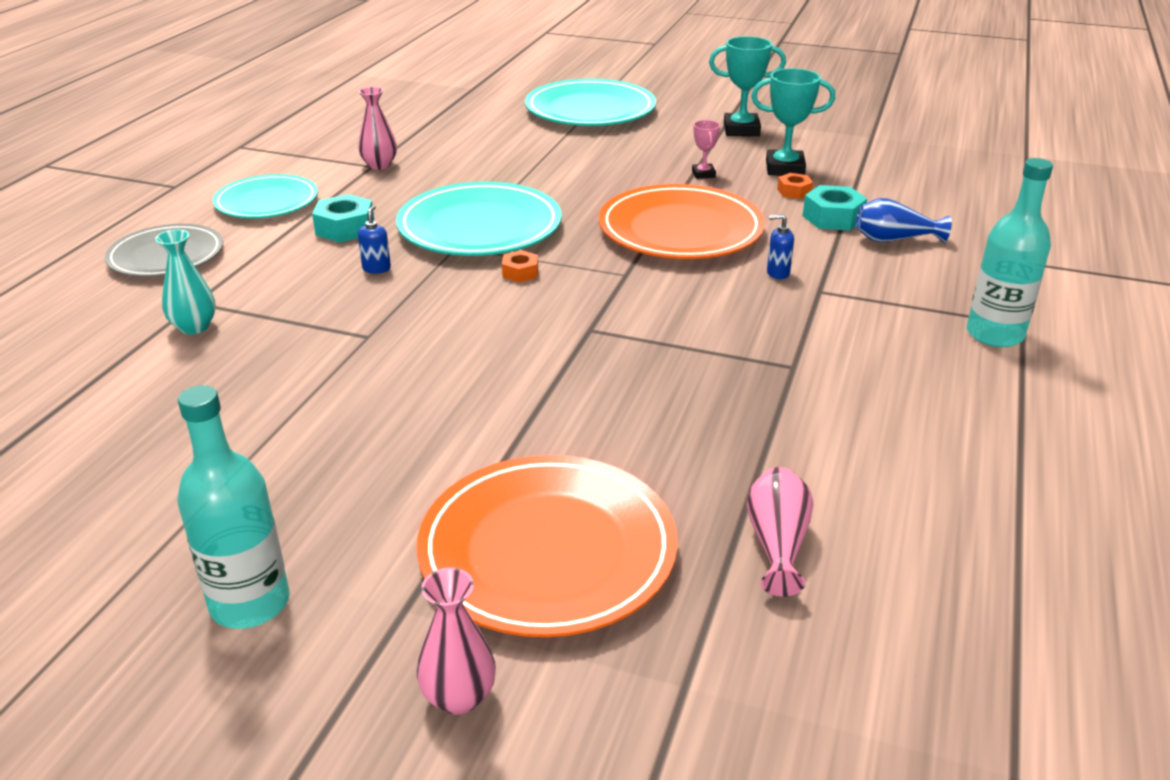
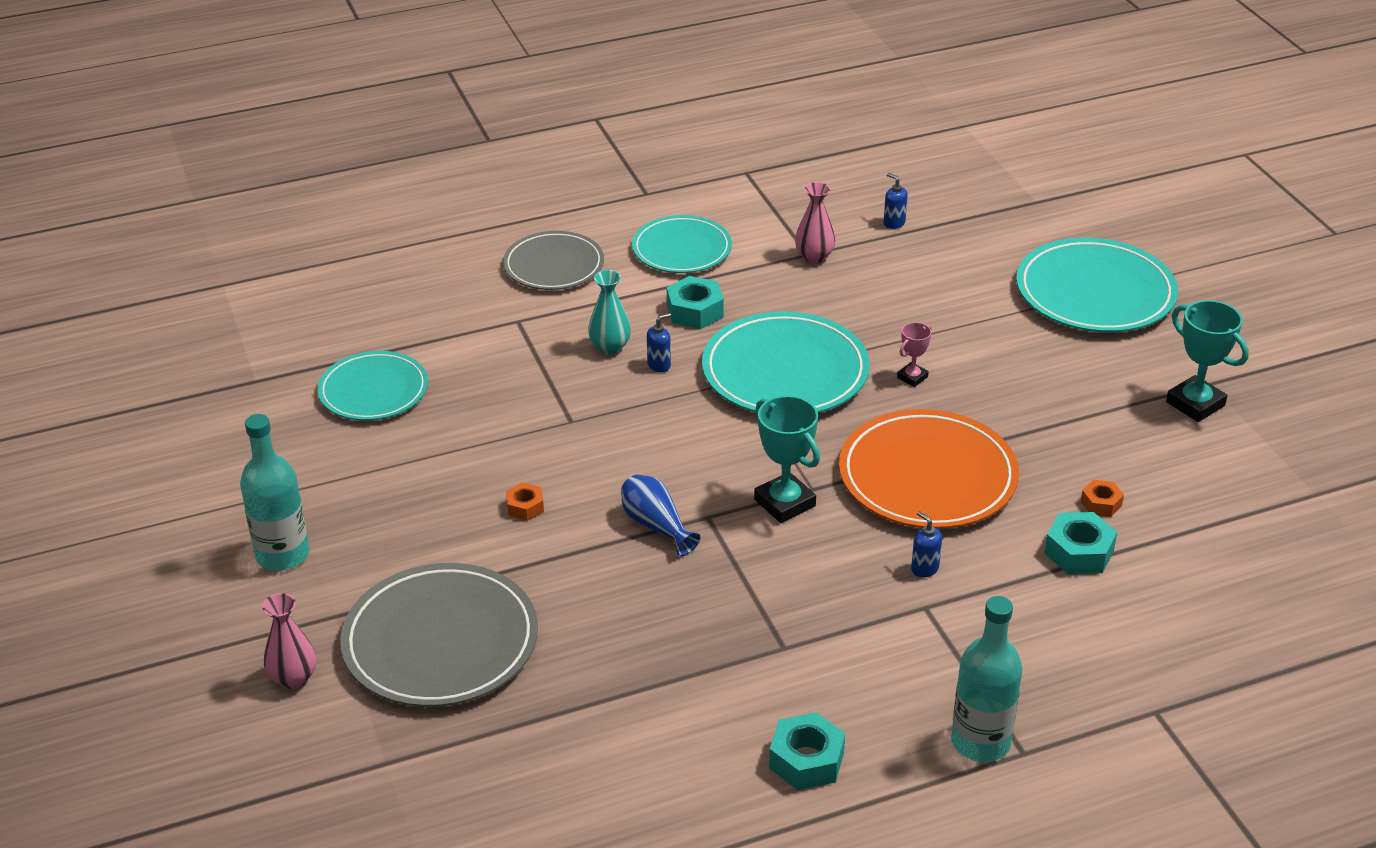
camera: 50 degrees right, 5 degrees up
turquoise vase [155,230,216,334] -> turquoise vase moved to [588,270,631,355]
orange plate [417,455,677,637] -> grey plate [340,563,538,707]
orange nut [502,250,538,283] -> orange nut moved to [506,482,544,521]
pink trophy [692,120,720,179] -> pink trophy moved to [897,322,932,387]
pink vase [747,467,814,597] -> none
turquoise trophy [751,68,835,176] -> turquoise trophy moved to [754,395,820,523]
blue vase [856,198,952,243] -> blue vase moved to [621,474,701,556]
none -> turquoise plate [317,351,428,420]
none -> turquoise nut [769,712,845,790]
none -> blue soap dispenser [883,173,908,229]

